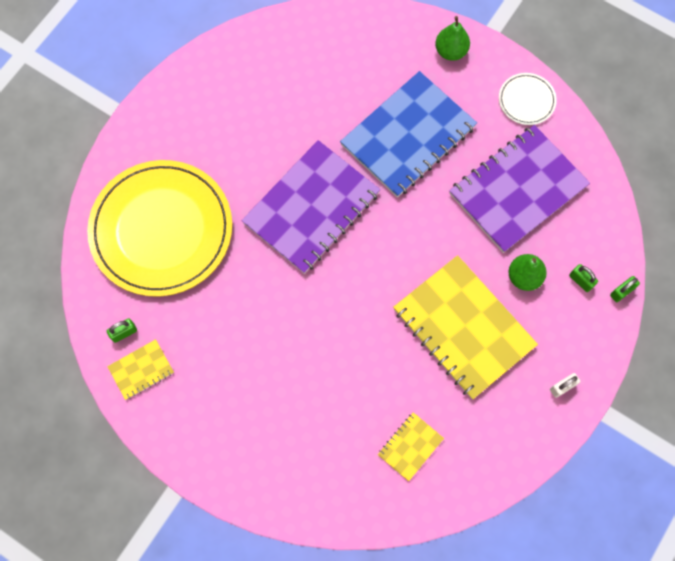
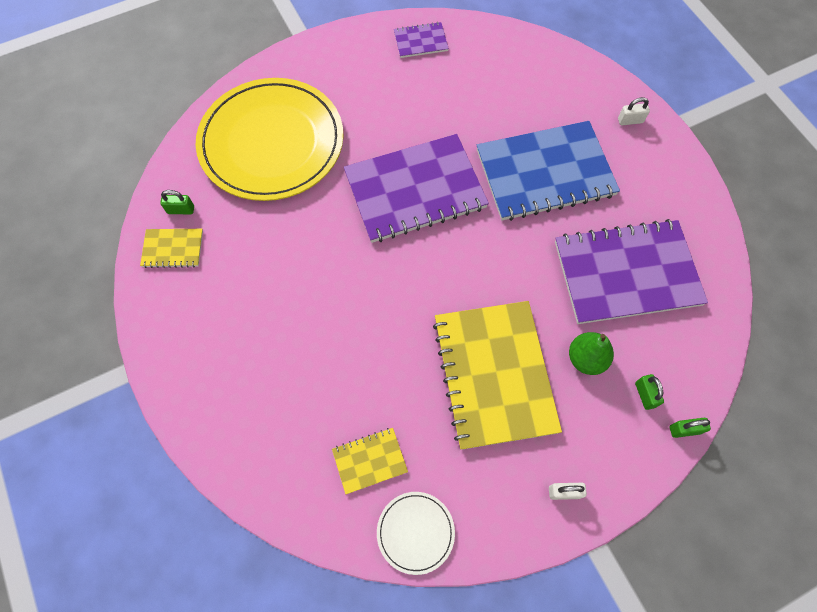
camera: 30 degrees right, 5 degrees down
green pear [435,16,470,61] -> white padlock [618,97,650,125]
white plate [499,73,557,125] -> white plate moved to [377,492,455,575]
none -> purple notebook [394,22,449,58]

